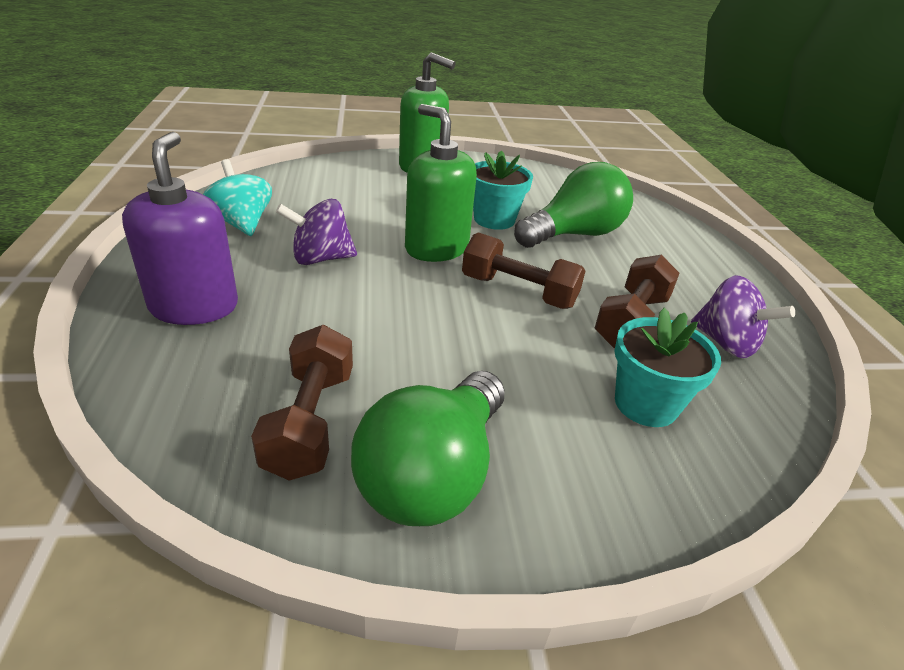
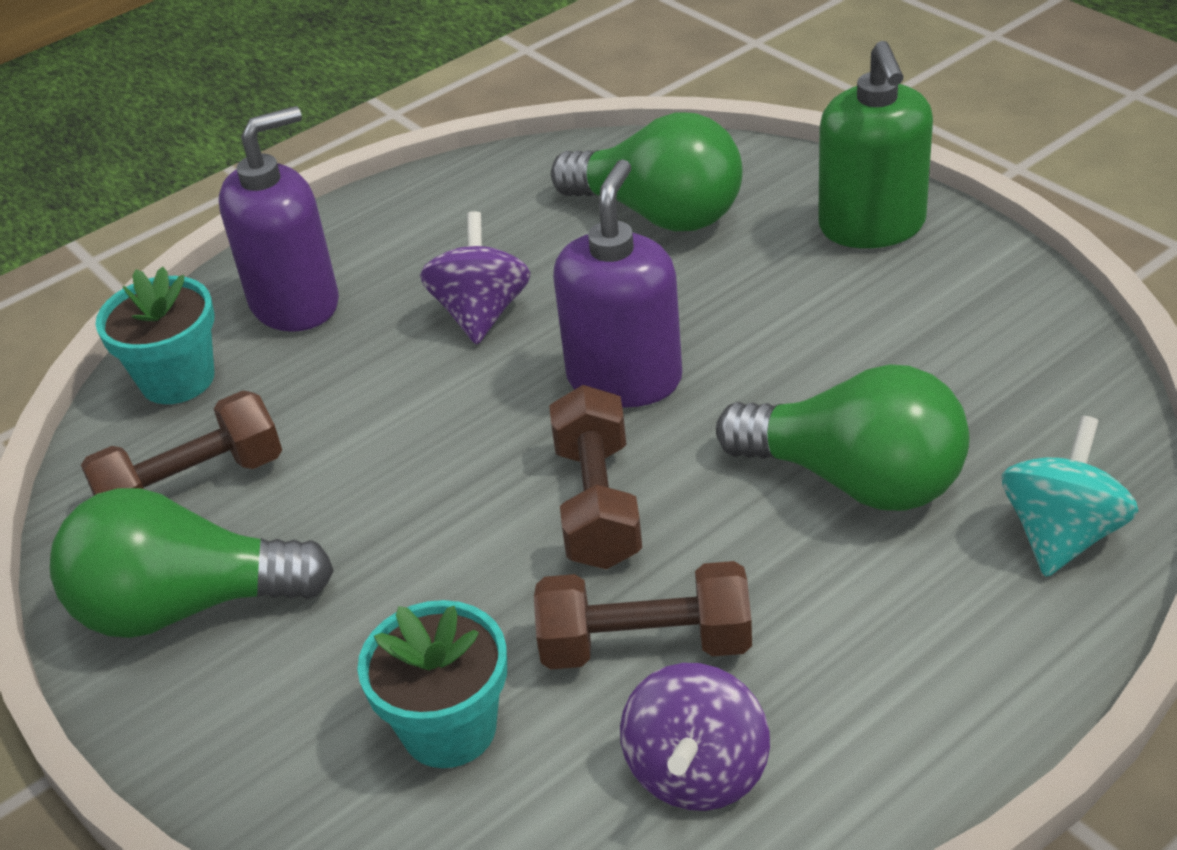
camera: 65 degrees right, 5 degrees up
turquoise spinning top [203,159,272,236] -> turquoise spinning top moved to [1002,416,1138,577]
purple spinning top [276,199,357,265] -> purple spinning top turned 45 degrees clockwise [420,211,530,344]
green soap dispenser [405,104,477,262] -> purple soap dispenser [553,159,682,408]
turquoise flower pot [473,151,533,230] -> turquoise flower pot moved to [95,266,214,404]
none -> green light bulb [551,112,742,231]

